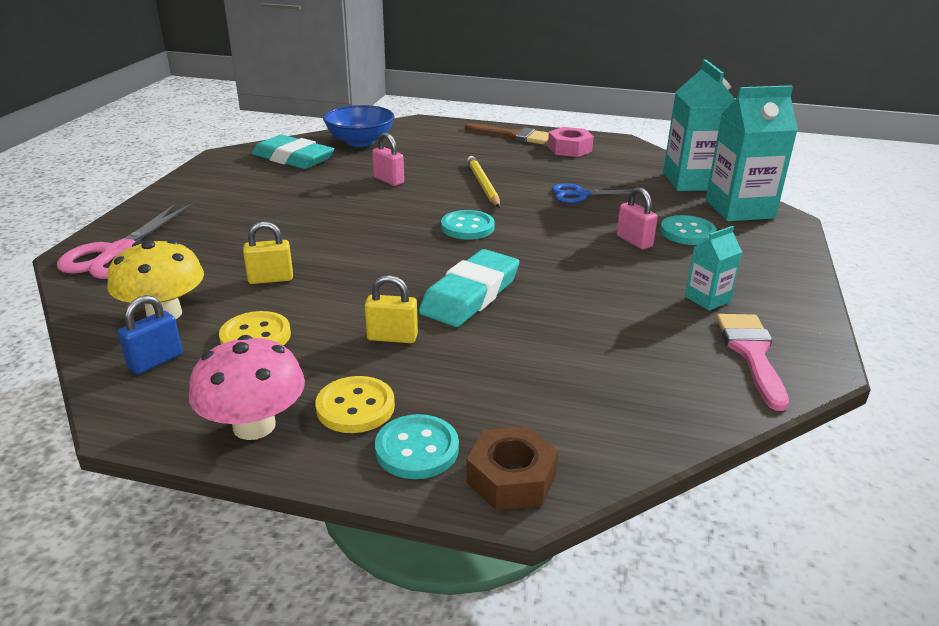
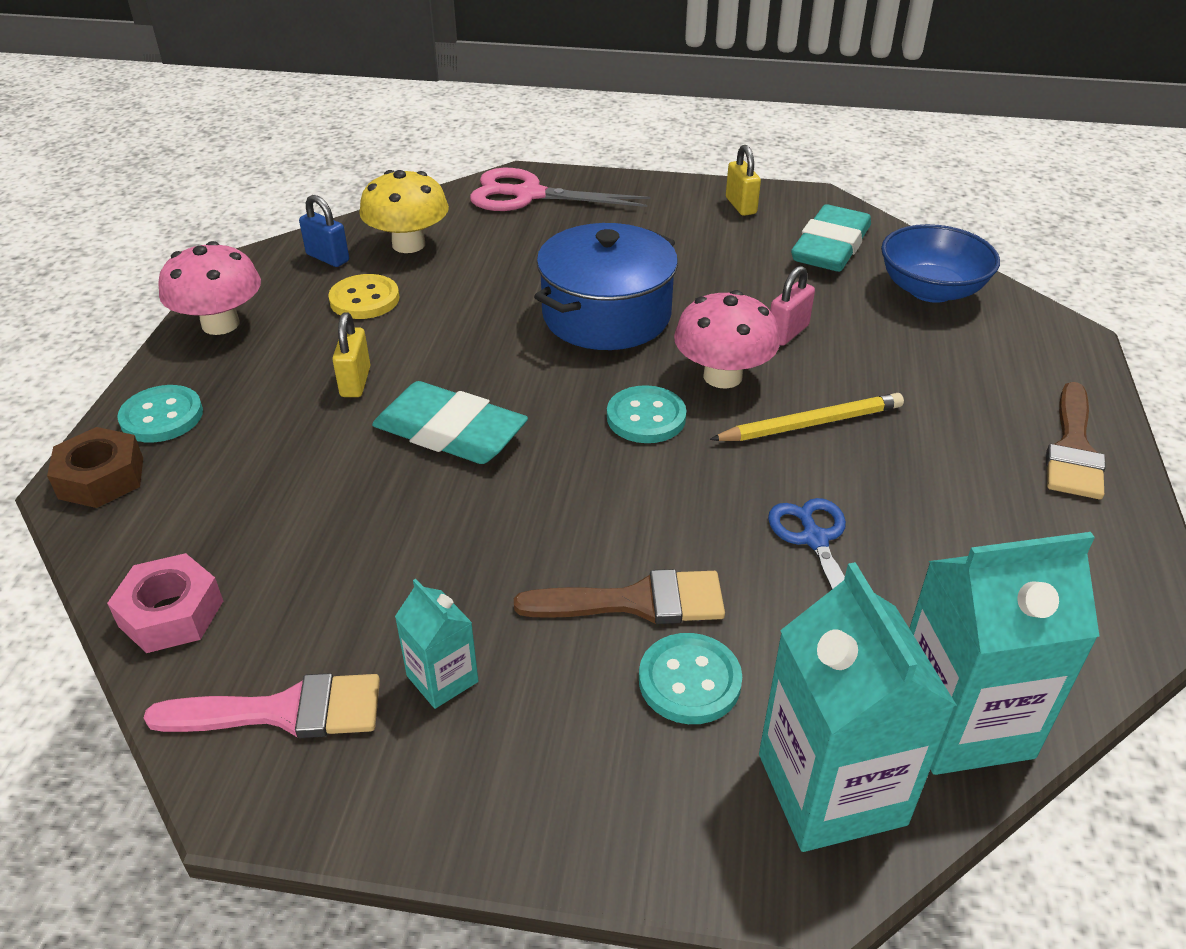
camera: 85 degrees right, 10 degrees up
yellow padlock [243,221,293,284] -> yellow padlock moved to [726,145,761,216]
yellow button [316,376,395,433] -> none
pink nut [548,127,594,157] -> pink nut moved to [107,553,223,653]
pink padlock [617,187,658,250] -> brown brush [514,569,725,624]
none -> blue pot [534,223,678,350]
none -> pink mushroom [674,290,780,389]

